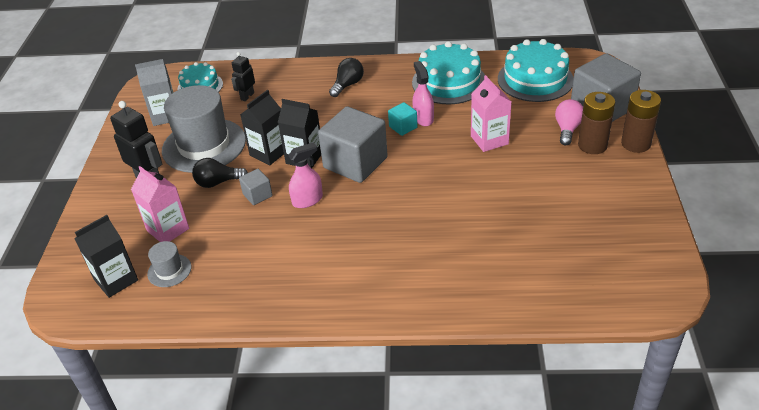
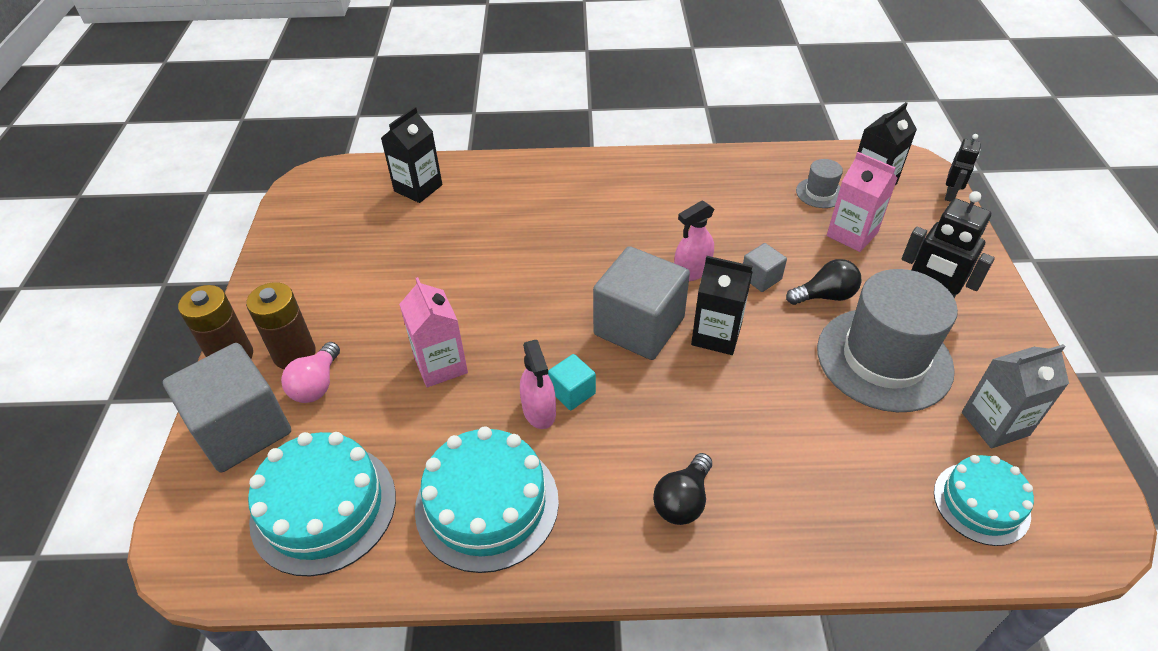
camera: 175 degrees right, 5 degrees up
black robot [231,52,255,101] -> black robot moved to [945,134,981,202]
black carton [240,90,284,165] -> black carton moved to [381,107,442,203]

